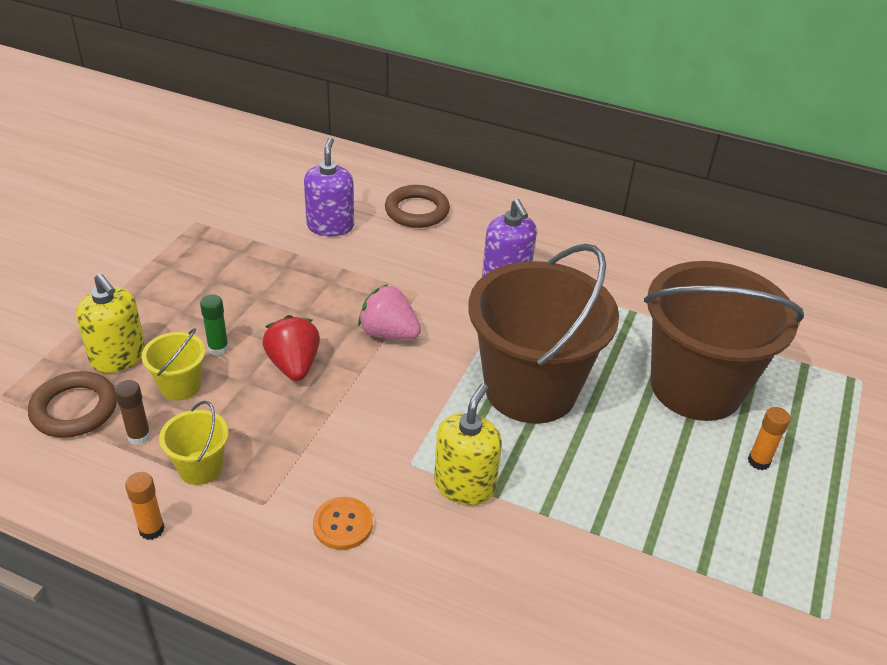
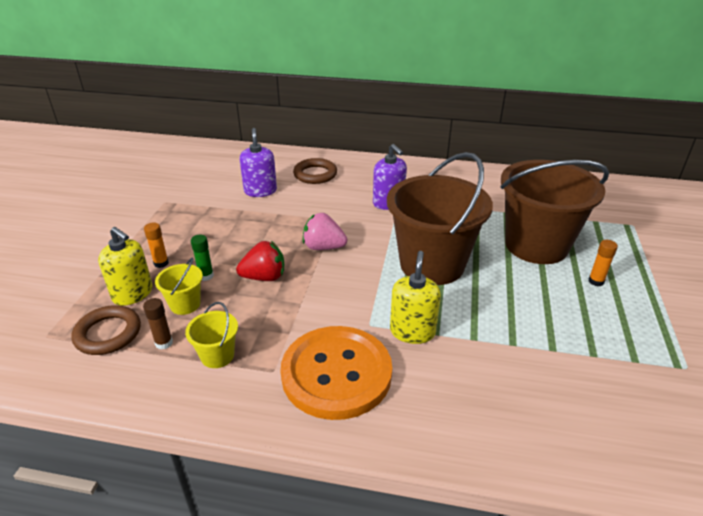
camera: 10 degrees left, 5 degrees down
orange glue stick [125,472,165,540] -> orange glue stick moved to [144,223,169,268]
red strawberry [262,315,320,381] -> red strawberry turned 105 degrees clockwise [236,241,284,281]
orange button [313,497,373,550] -> orange button [280,326,392,420], size x2.47

